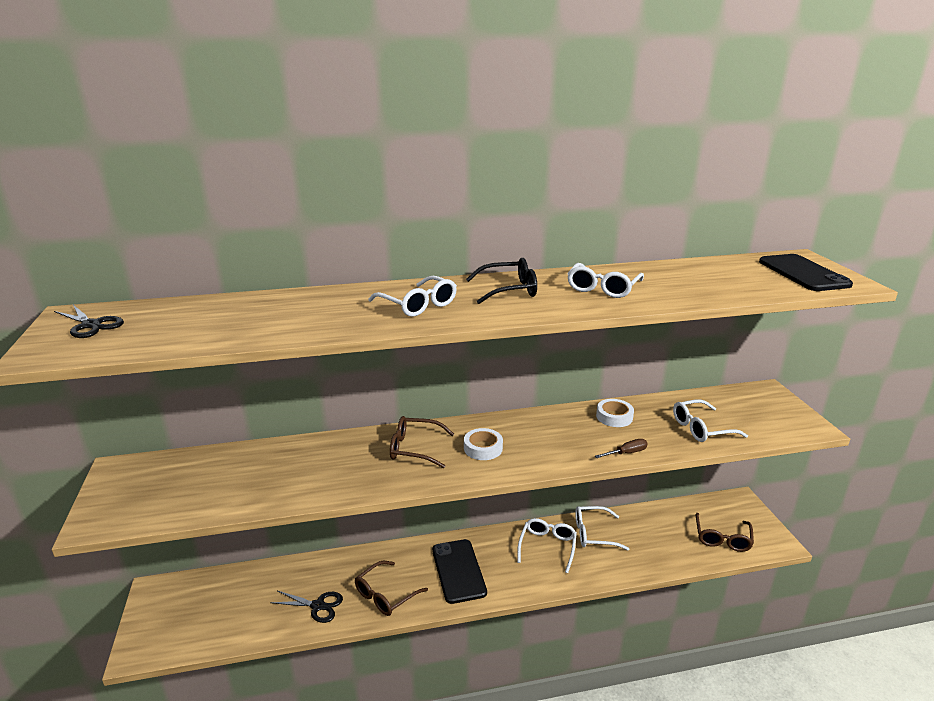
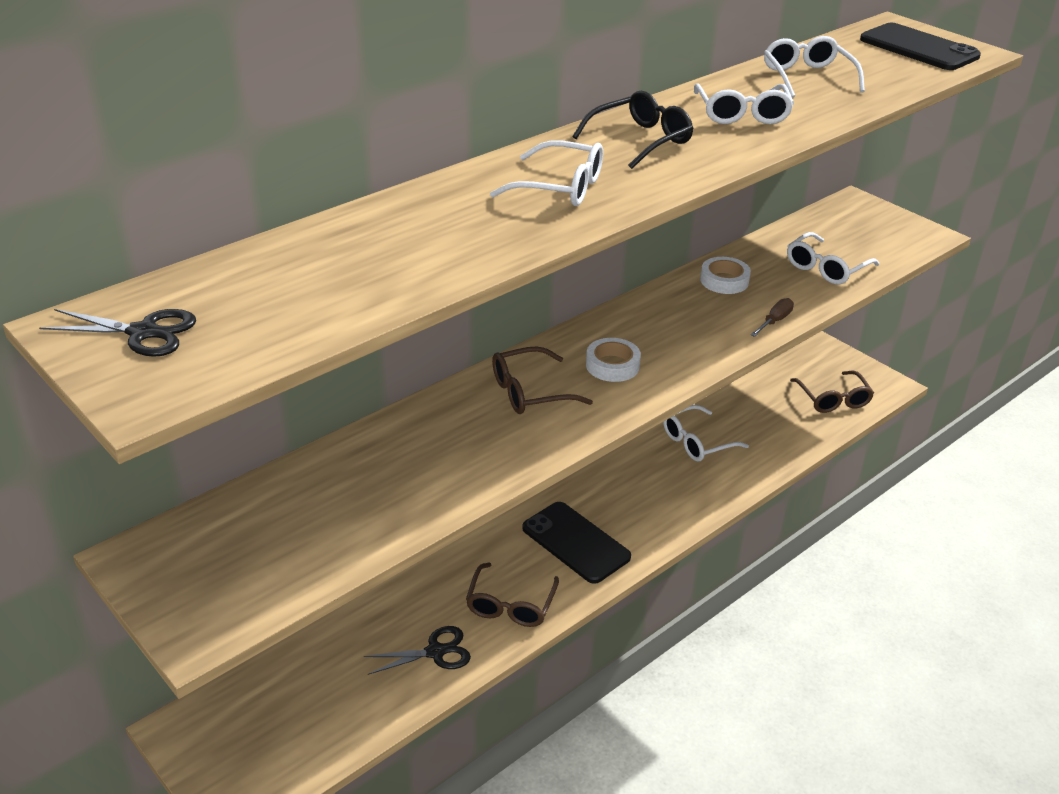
camera: 30 degrees left, 10 degrees up
white glasses [517,518,577,573] -> white glasses moved to [764,36,865,98]

